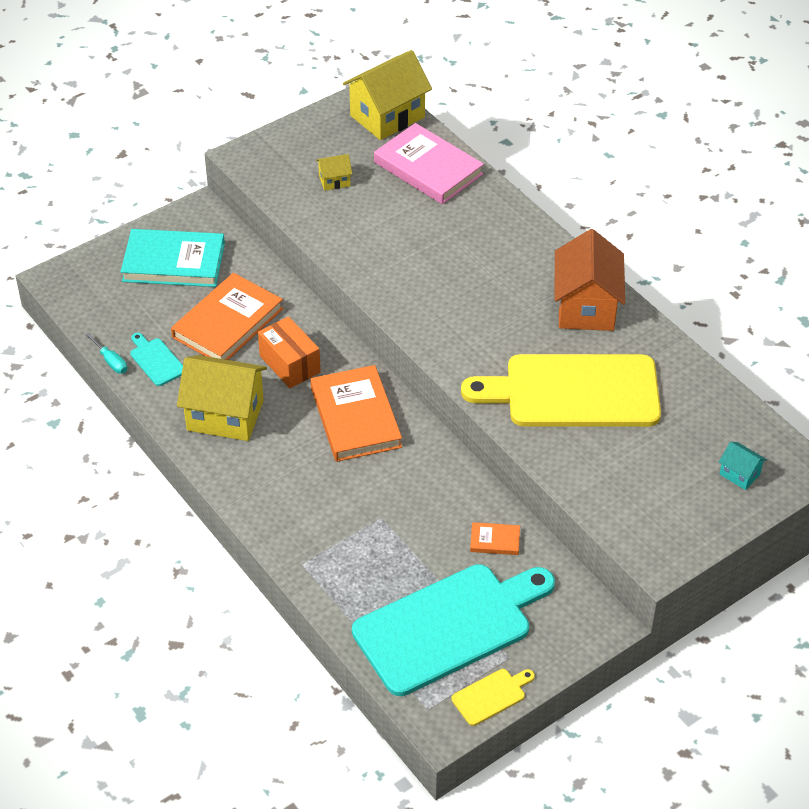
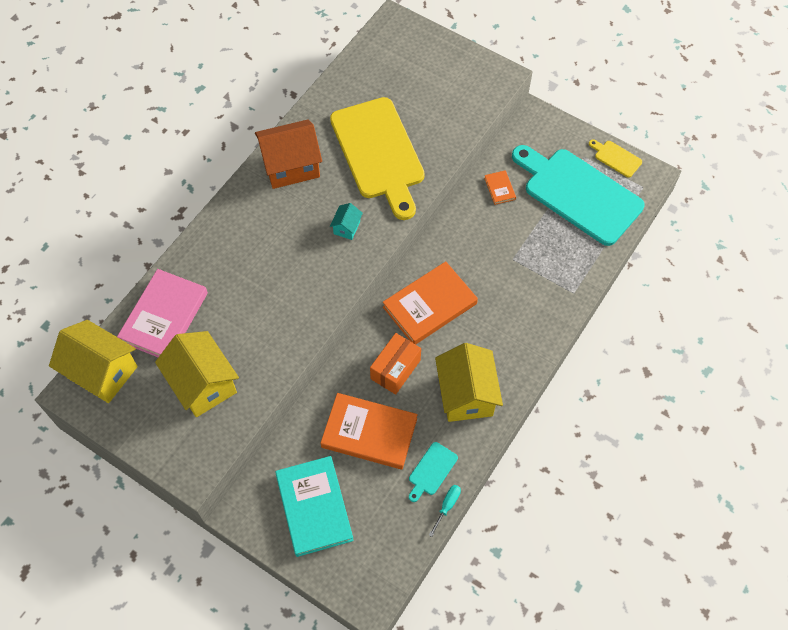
camera: 110 degrees left, 15 degrees up
yellow house [316,154,352,191] -> yellow house [155,331,239,417], size x2.18
turquoise house [719,442,767,490] -> turquoise house moved to [330,203,363,240]

